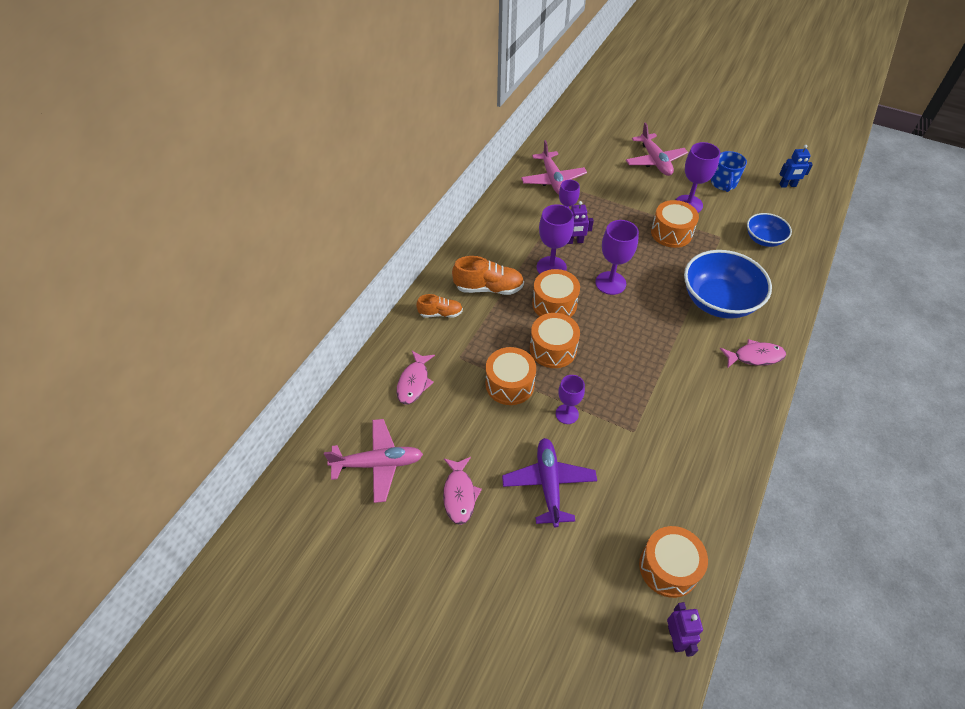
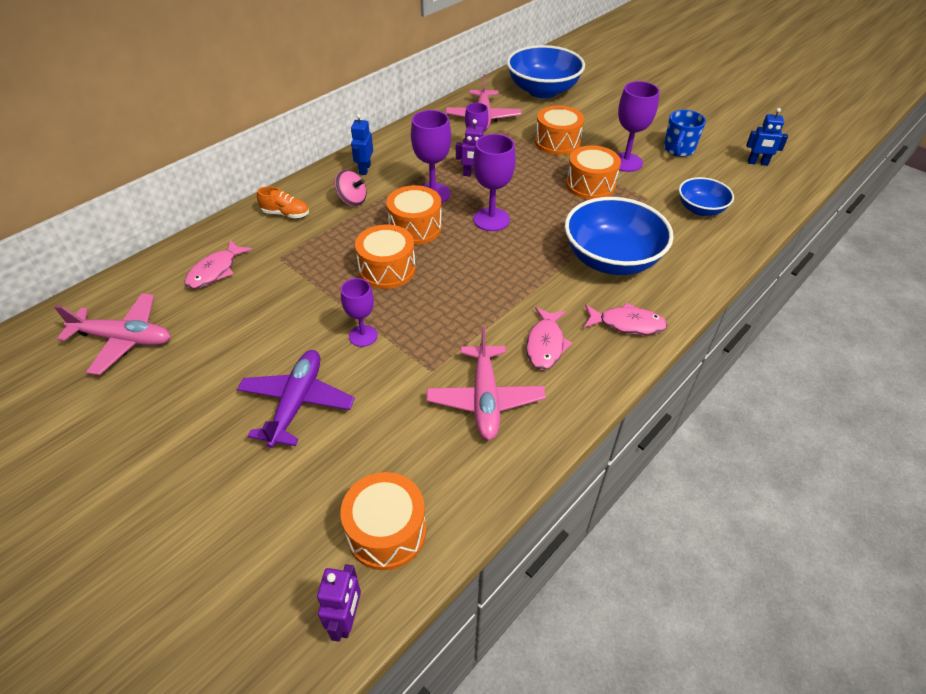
camera: 15 degrees right, 5 degrees down
pink fish [443,457,482,525] -> pink fish moved to [526,307,572,370]
orange shoe [452,256,524,295] -> pink spinning top [334,170,367,206]
orange drum [486,347,536,405] -> orange drum moved to [535,105,584,155]
pink plane [626,123,688,176] -> pink plane moved to [427,327,546,440]
none -> blue robot [351,114,373,175]
none -> blue bowl [507,45,585,98]

